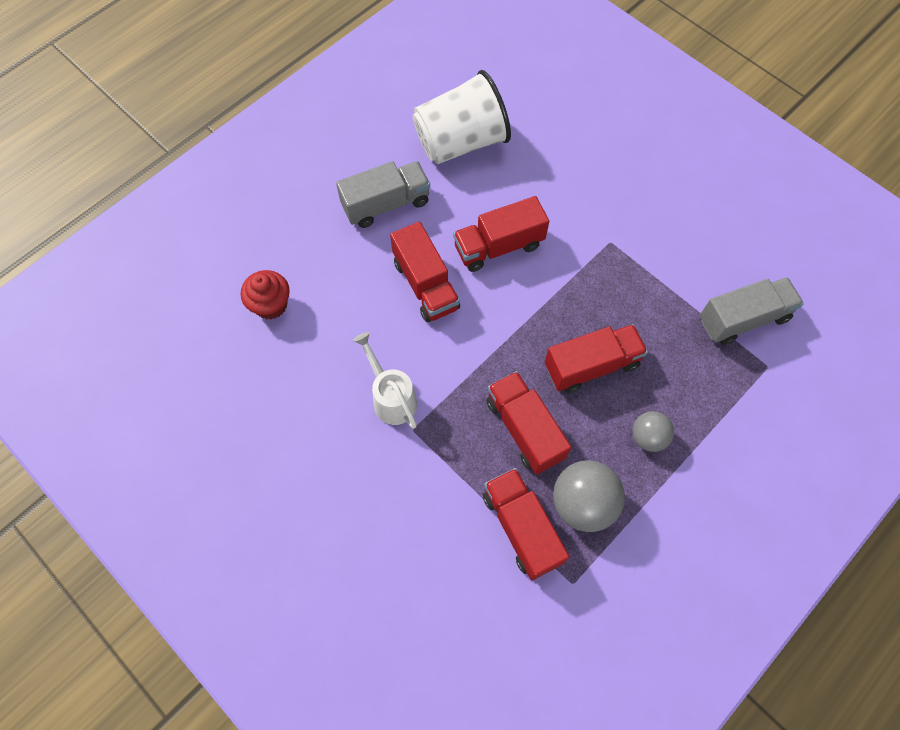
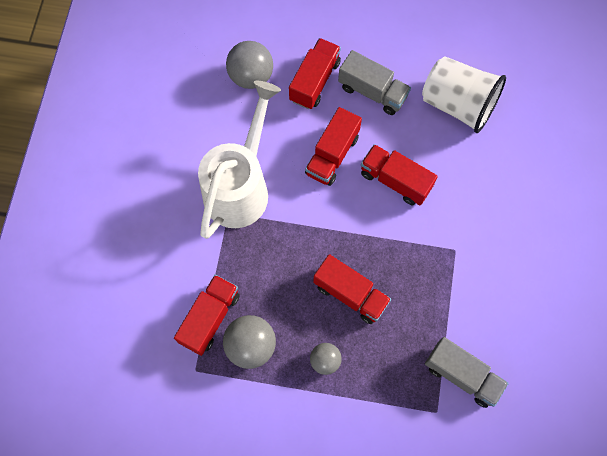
camera: 55 degrees right, 5 degrees up
red cupcake [241,270,290,319] -> grey ball [226,41,273,89]
white watering can [353,332,417,429] -> white watering can [198,81,281,239], size x2.00
red truck [486,371,572,475] -> red truck moved to [289,38,341,109]

